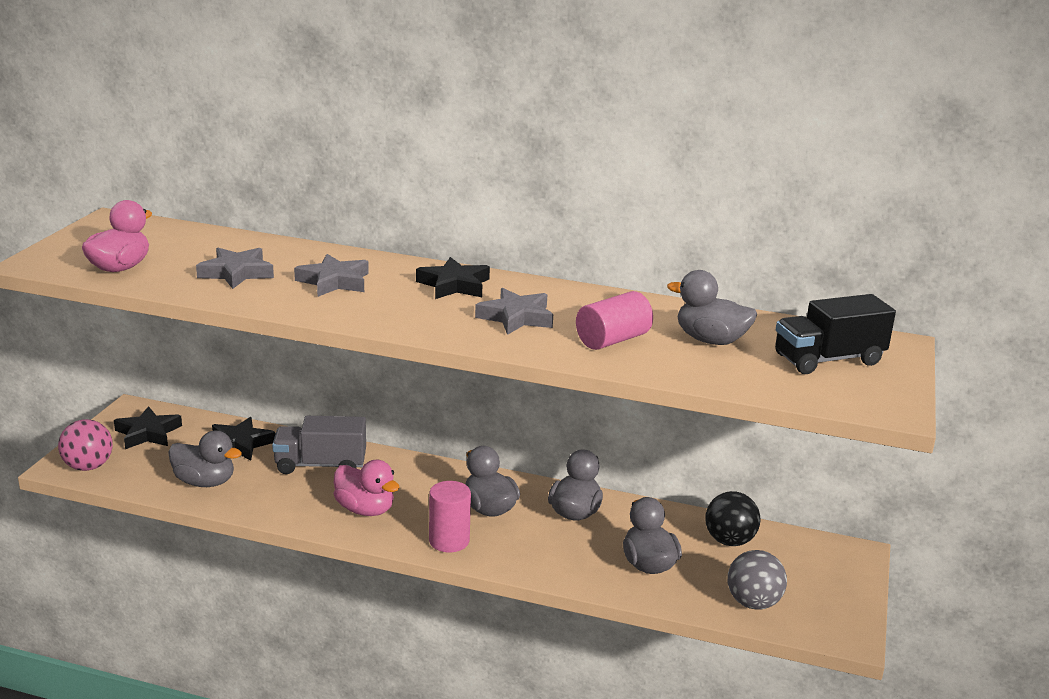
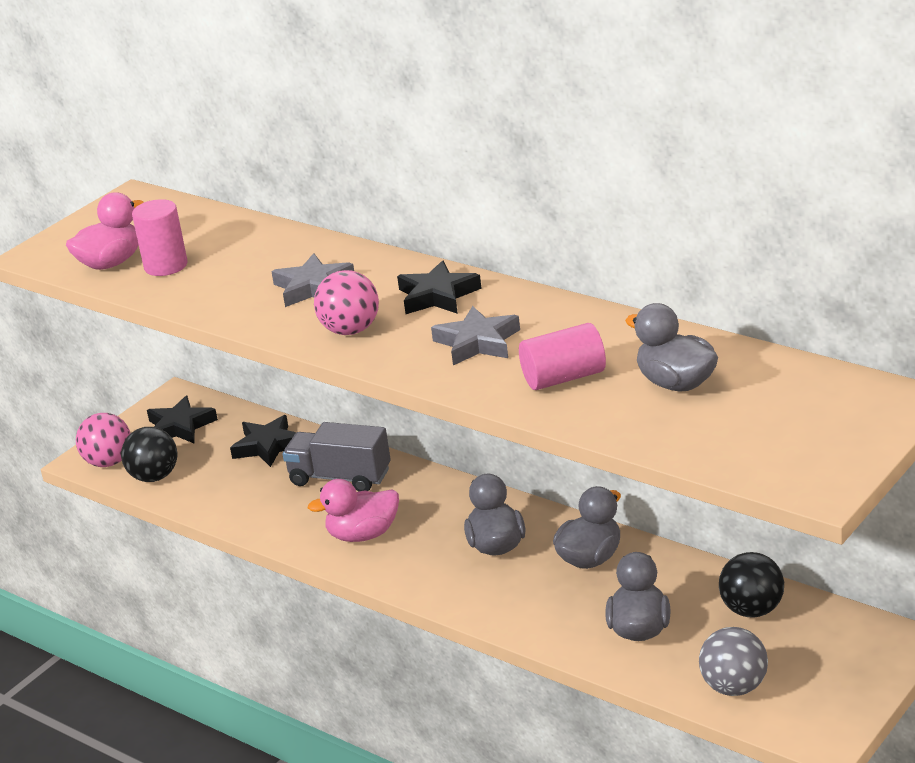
camera: 25 degrees right, 5 degrees up
grey duck [168,431,242,487] -> none
grey star [196,248,274,289] -> none
pink duck [334,460,400,516] -> pink duck turned 105 degrees clockwise [308,479,399,542]
pink cylinder [429,481,471,552] -> pink cylinder moved to [132,199,188,276]
black truck [775,294,896,374] -> none
none -> black ball [121,427,177,482]
none -> pink ball [314,270,379,335]

